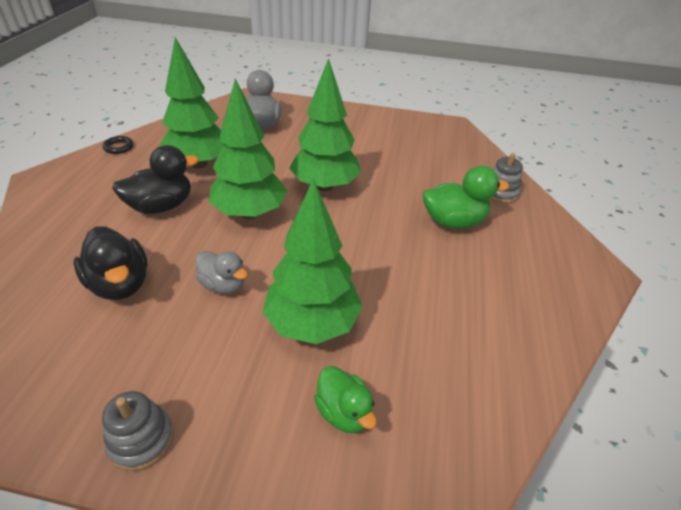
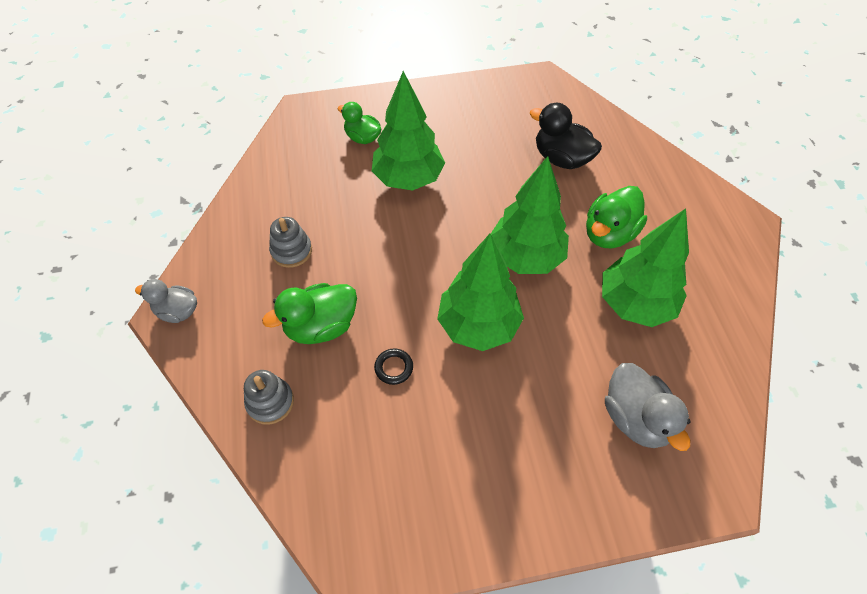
camera: 160 degrees right, 15 degrees up
grey stacking toy [102,391,174,471] -> grey stacking toy moved to [269,217,312,268]
black ring [103,136,134,154] -> black ring moved to [374,348,413,385]
black duck [112,145,199,214] -> green duck [586,186,647,248]
grey duck [196,251,248,294] -> grey duck moved to [135,279,197,323]

